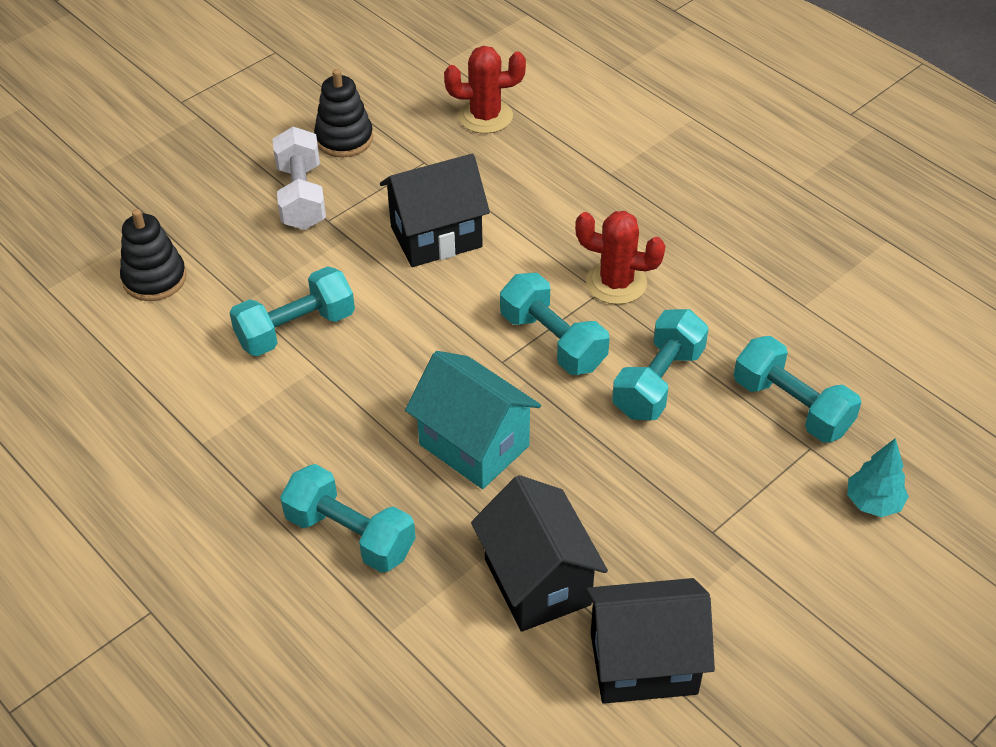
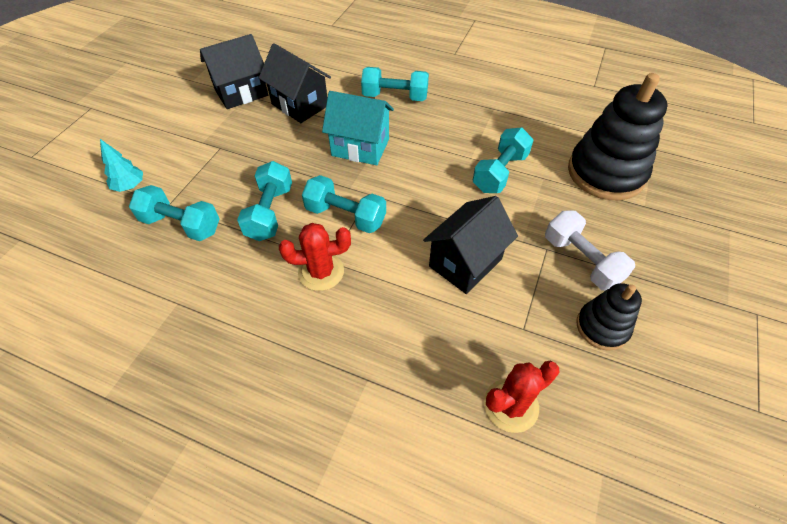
camera: 155 degrees right, 5 degrees up
black stacking toy [120,209,186,301] -> black stacking toy [568,73,668,200], size x1.83

